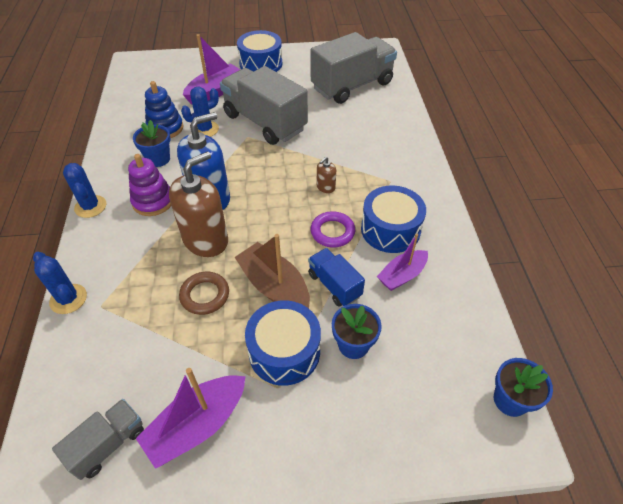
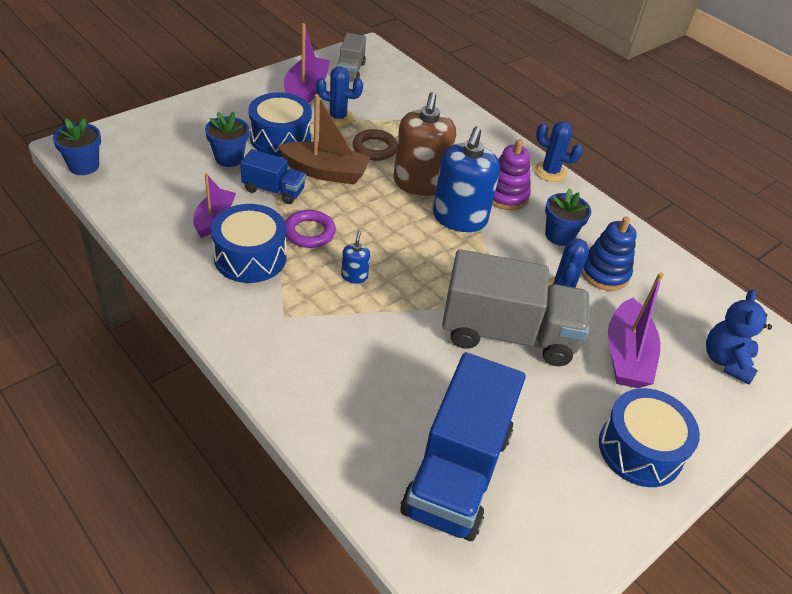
camera: 140 degrees right, 5 degrees down
blue cactus [33,252,87,314] -> blue cactus moved to [316,66,363,126]
grey truck [311,32,397,104] -> blue truck [400,352,526,541]
brown soap dispenser [317,157,336,193] -> blue soap dispenser [341,230,370,284]
none -> blue teddy bear [706,290,772,385]

